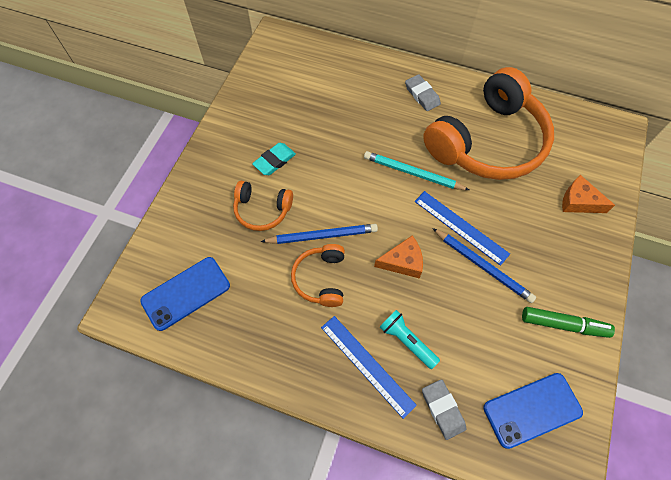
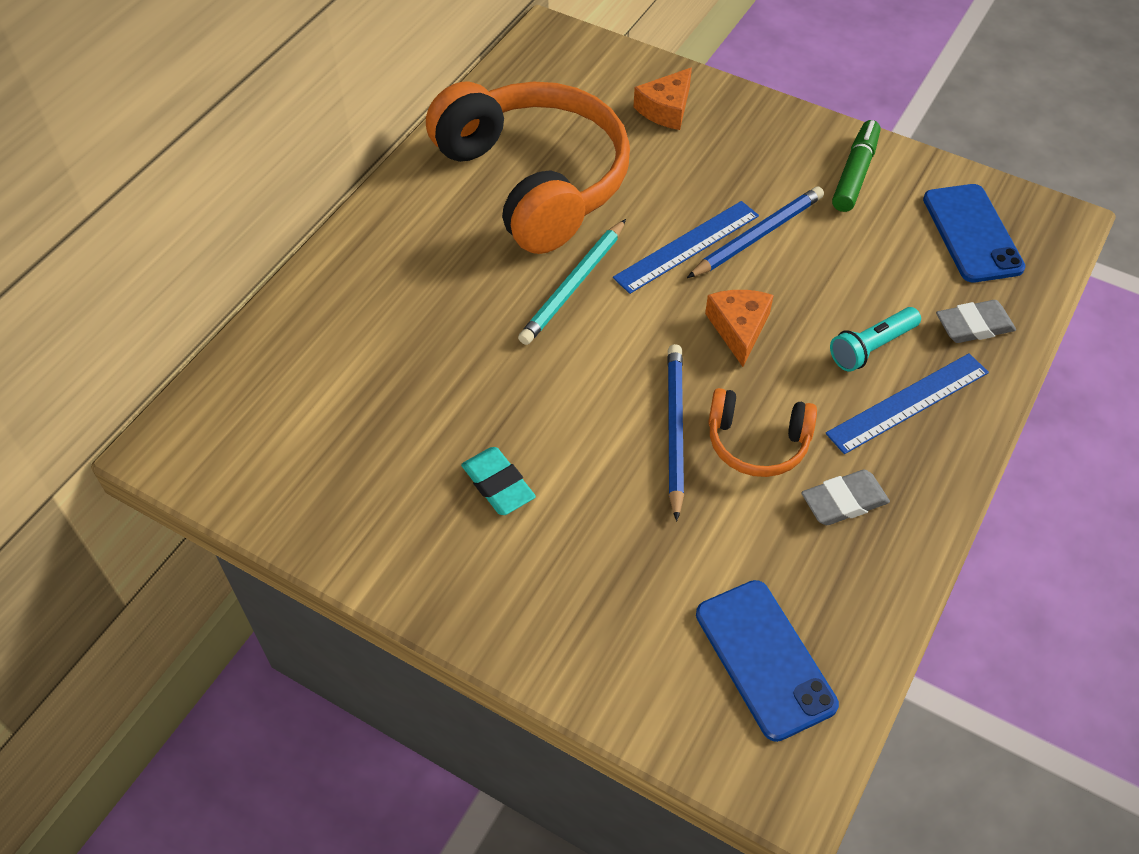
camera: 80 degrees left, 10 degrees down
orange headphones [233,181,293,231] -> none
grey eraser [405,74,441,111] -> grey eraser moved to [801,470,890,525]

